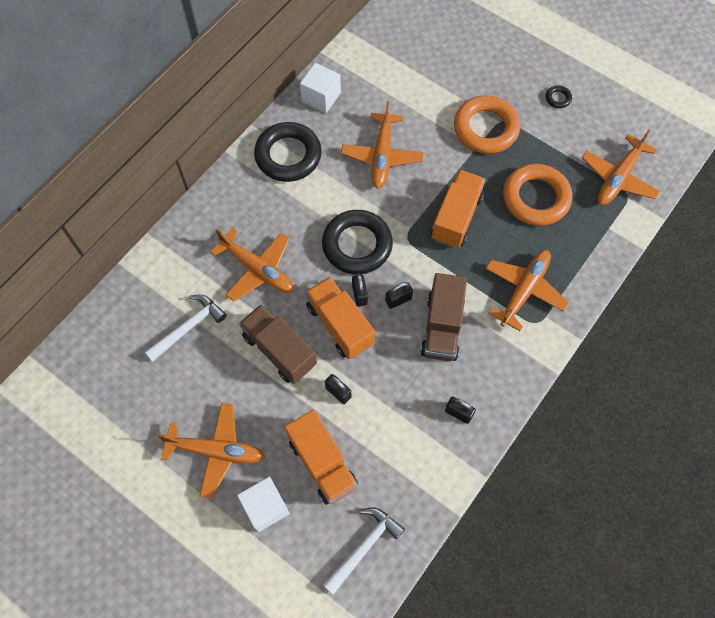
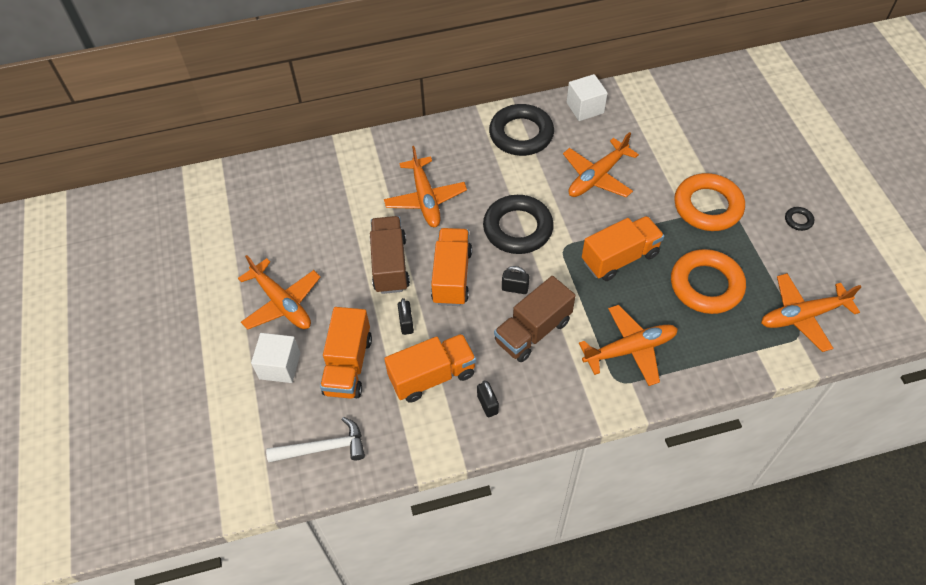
camera: 40 degrees right, 10 degrees down
white hammer [144,295,227,362] -> none
black padlock [352,274,368,307] -> none
none -> orange truck [384,334,476,403]

